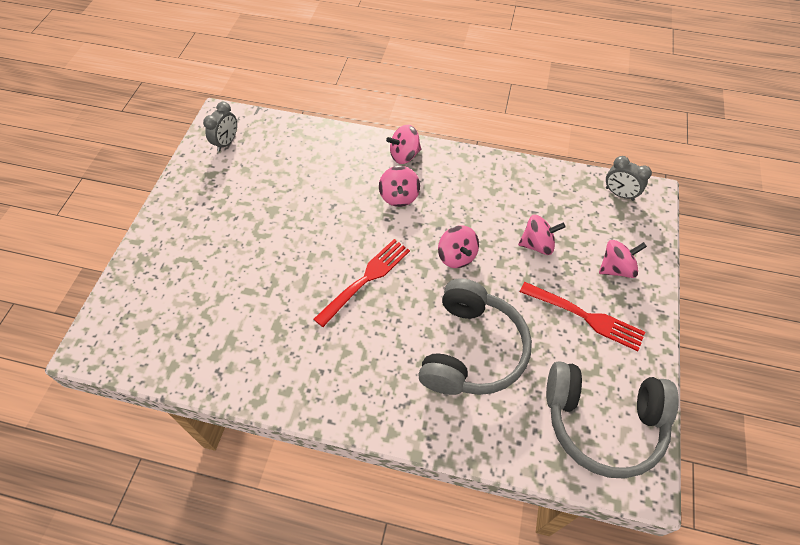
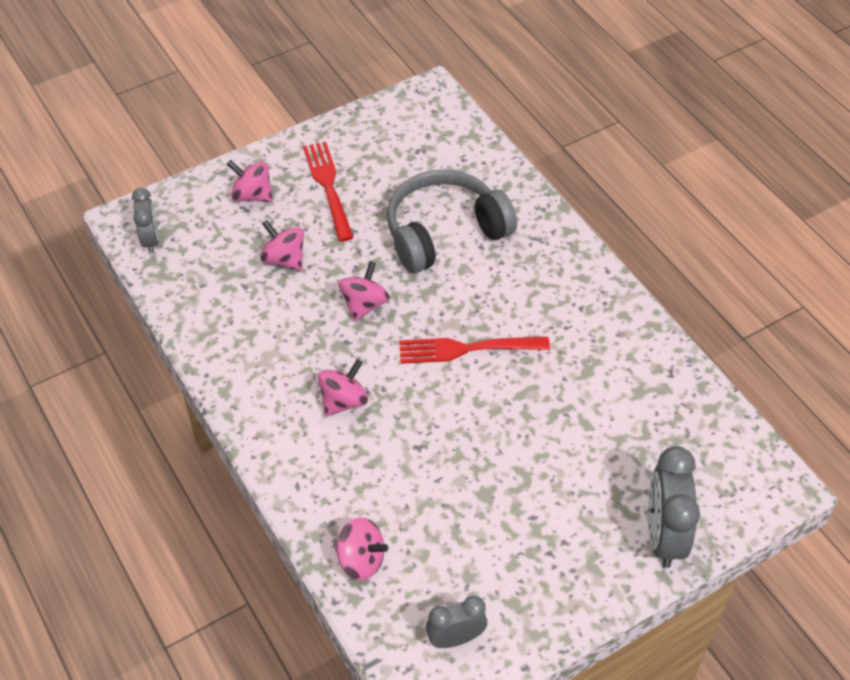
camera: 135 degrees left, 5 degrees down
pink spinning top [386,125,421,164] -> pink spinning top moved to [335,517,388,580]
grey headphones [546,361,679,479] -> none
none -> grey clock [648,446,700,568]

